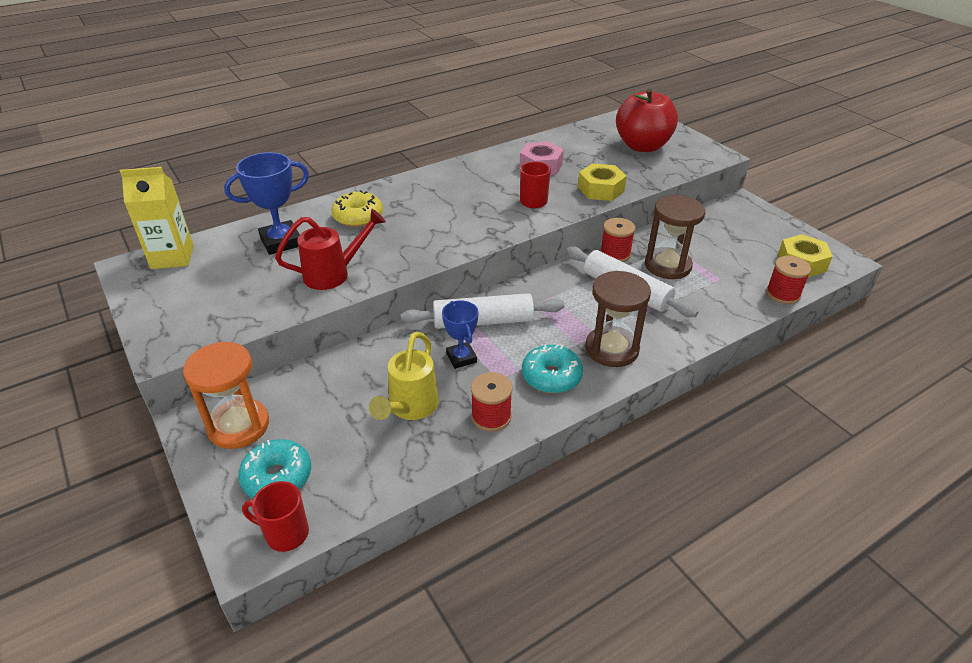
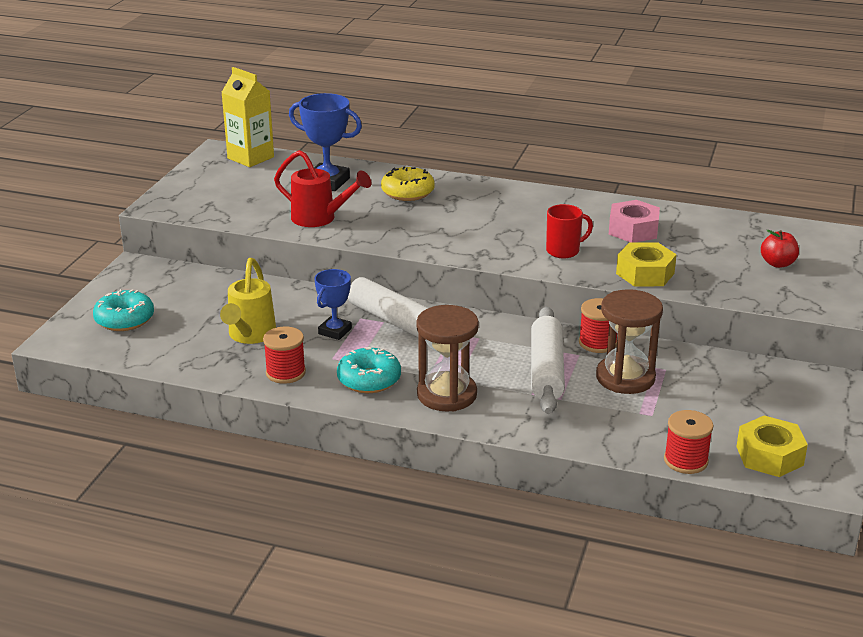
camera: 50 degrees right, 10 degrees down
orange hourglass [183,342,269,449] -> none
red mug [242,481,309,552] -> none
yellow watering can [369,332,439,420] -> yellow watering can turned 60 degrees counterclockwise [220,258,276,344]
red apple [616,89,678,152] -> red apple [761,230,799,268], size x0.46

